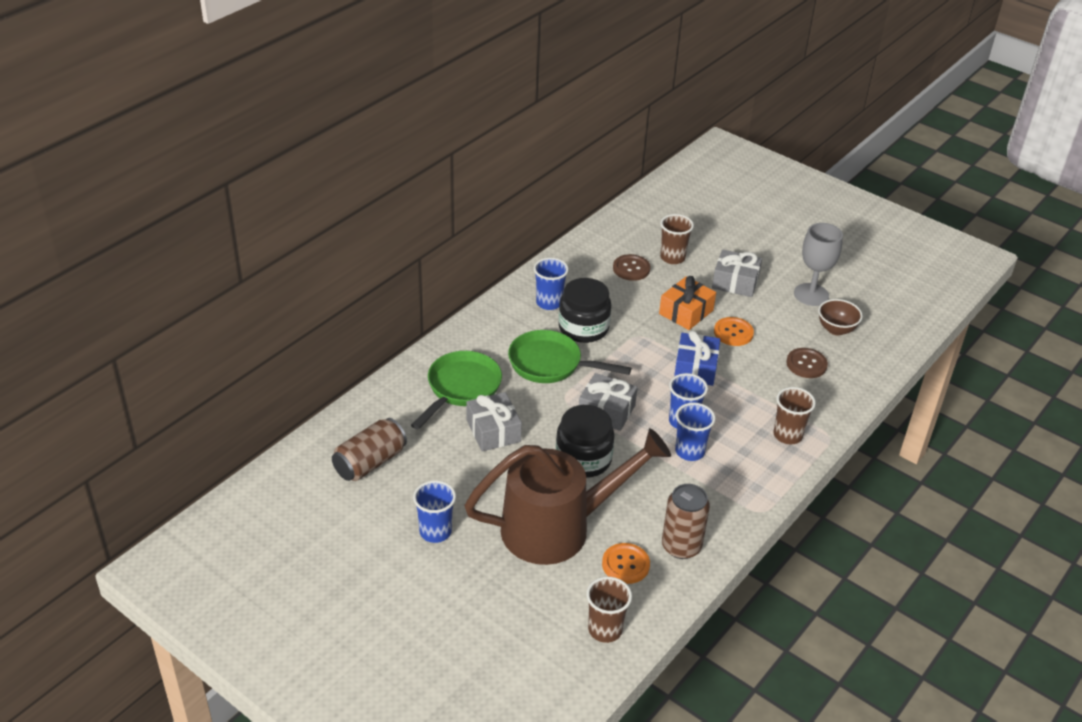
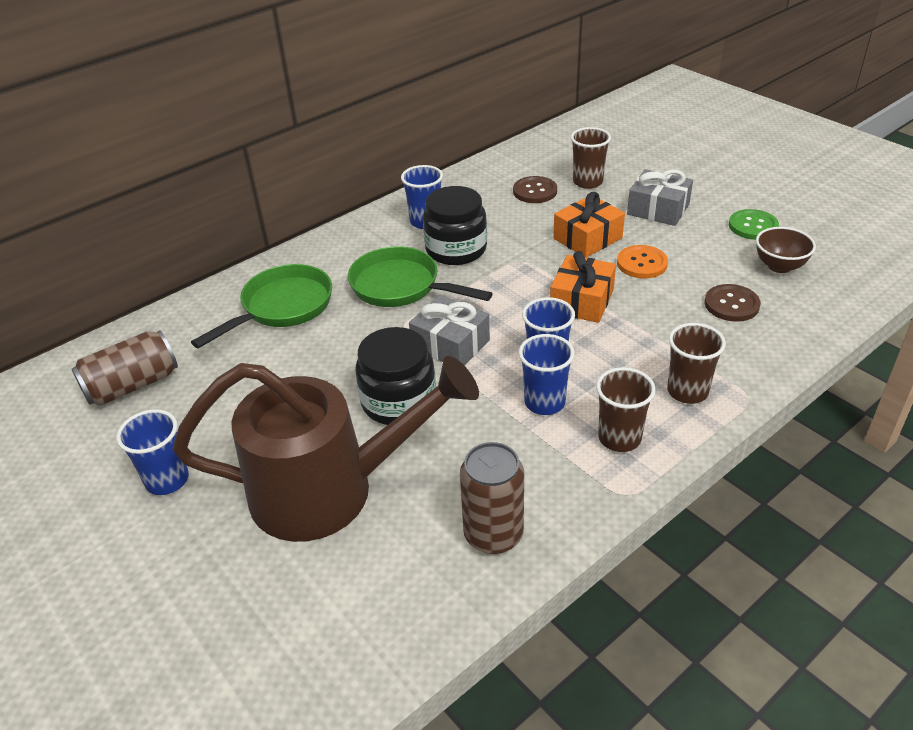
camera: 15 degrees right, 0 degrees up
grey gift [466,392,522,452] -> none
brown cup [586,577,632,643] -> brown cup moved to [596,367,656,452]
orange button [602,543,650,584] -> none
blue gift [674,331,720,386] -> orange gift [550,251,616,323]
grey goblet [794,223,843,306] -> green button [729,209,779,240]

